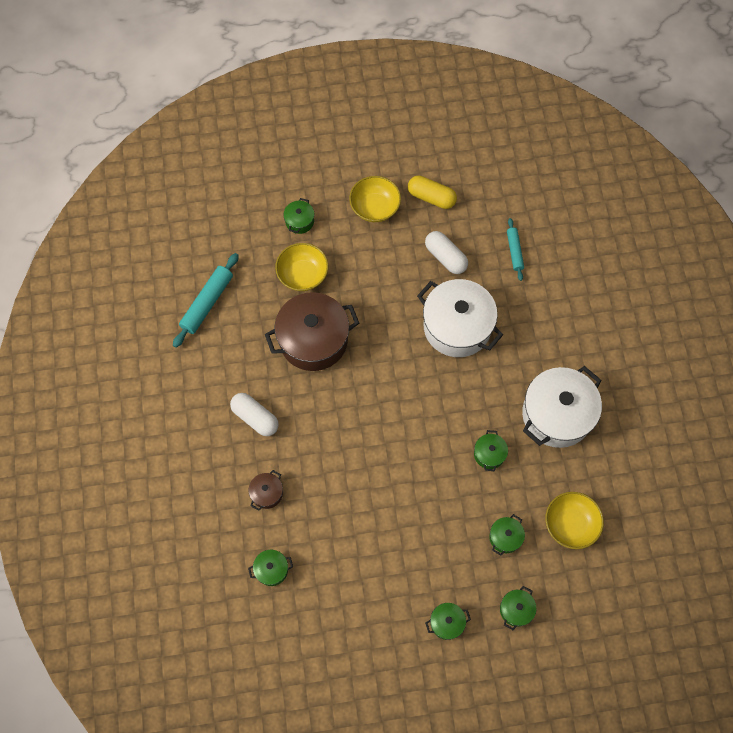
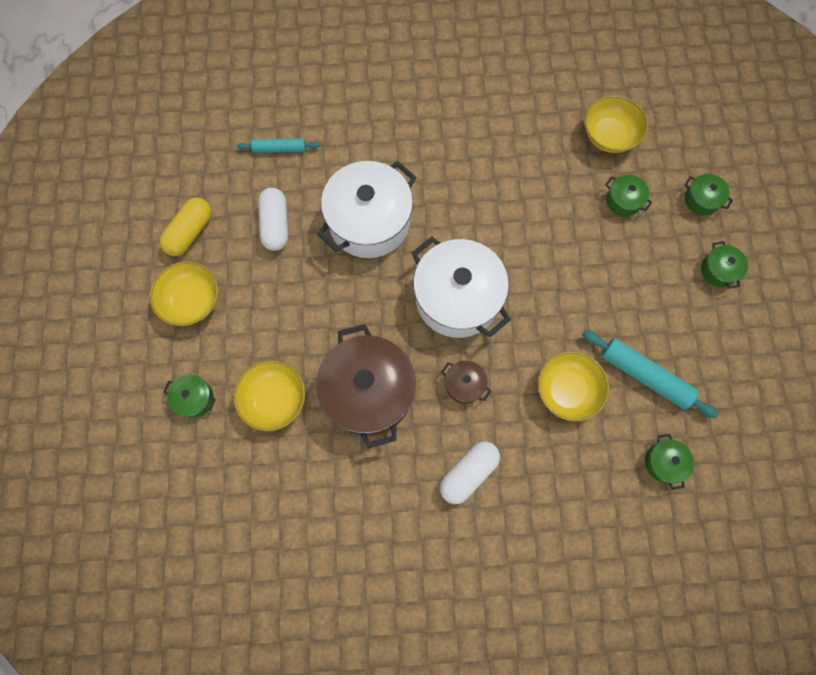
camera: 85 degrees left, 5 degrees up
turquoise rolling pin [173,253,239,348] -> turquoise rolling pin moved to [582,330,719,418]
brown pot [248,470,283,511] -> brown pot moved to [441,360,491,404]
white capsule [425,231,468,274] -> white capsule turned 60 degrees counterclockwise [258,188,288,251]
green pot [474,430,508,472] -> none
white pot [522,366,602,448] -> white pot moved to [412,236,511,338]
none -> yellow bowl [538,351,609,421]

